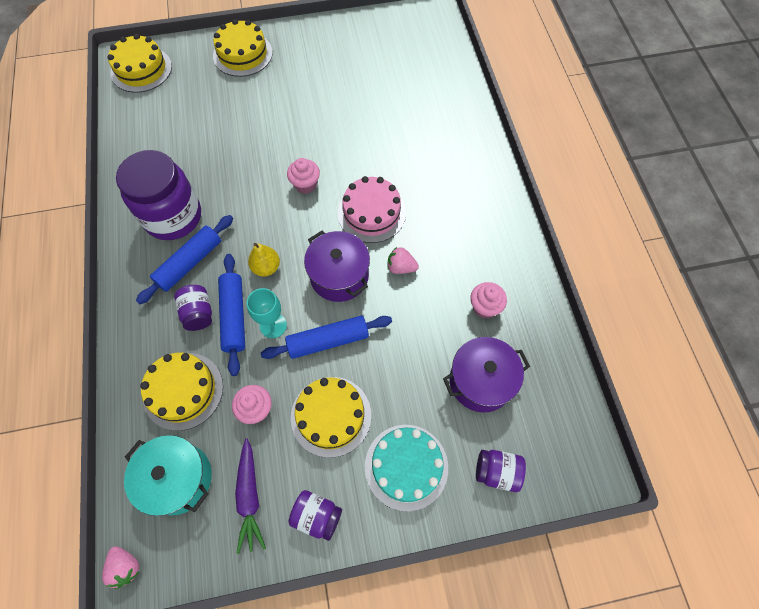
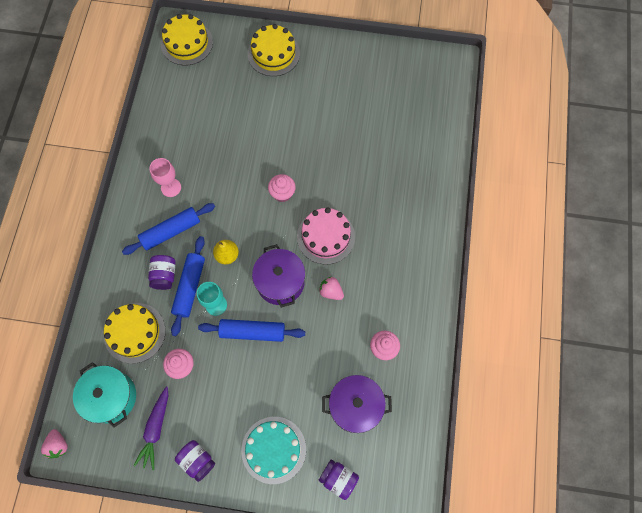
camera: 20 degrees right, 5 degrees up
purple jar [116,150,201,240] -> pink goblet [149,158,181,197]
yellow cake [291,377,371,458] -> none

